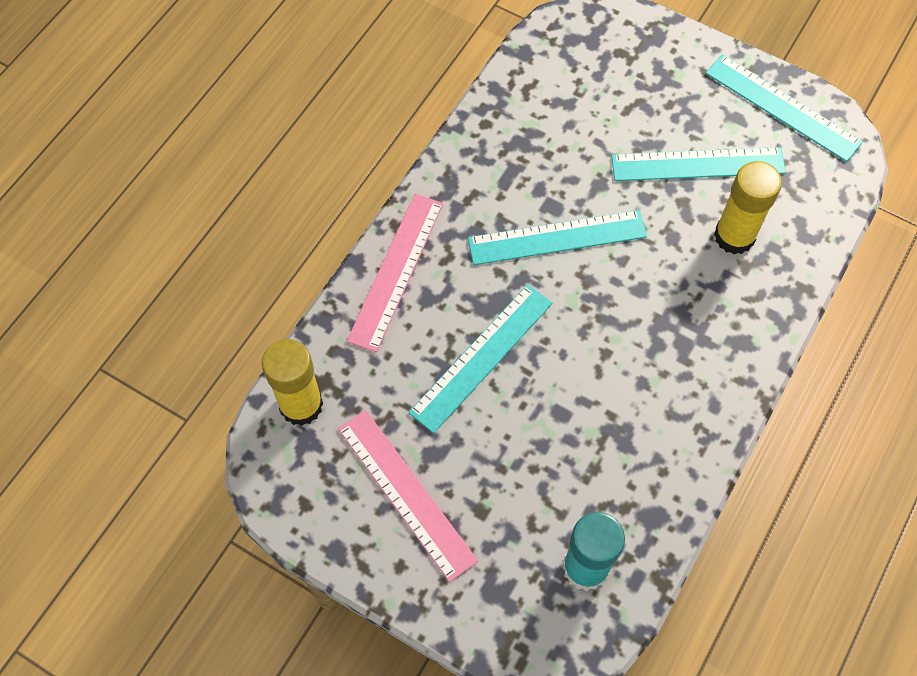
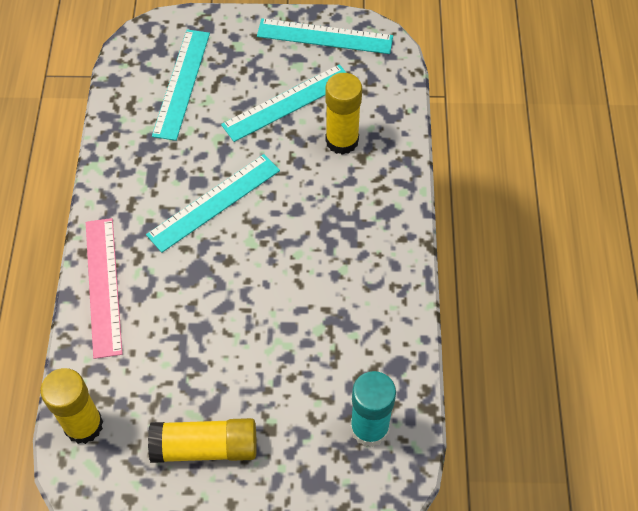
camera: 30 degrees left, 5 degrees down
pink ruler [338,410,478,582] -> yellow glue stick [148,418,257,463]
turquoise ruler [408,284,553,433] -> turquoise ruler moved to [152,29,210,141]

